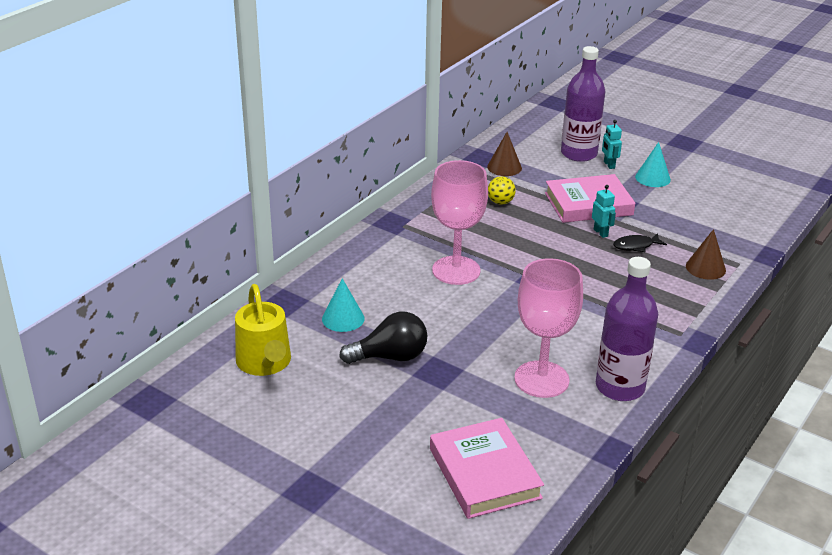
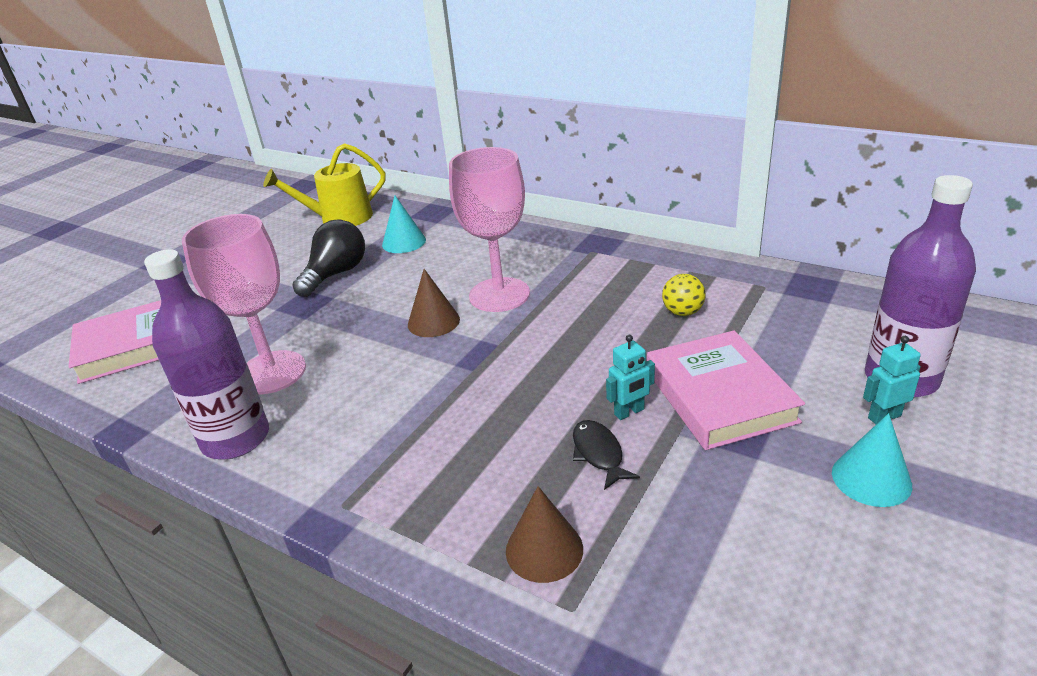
camera: 90 degrees right, 0 degrees up
black light bulb [339,312,427,364] -> black light bulb turned 135 degrees counterclockwise [292,219,365,297]
brown cone [487,132,522,176] -> brown cone moved to [408,269,460,337]

